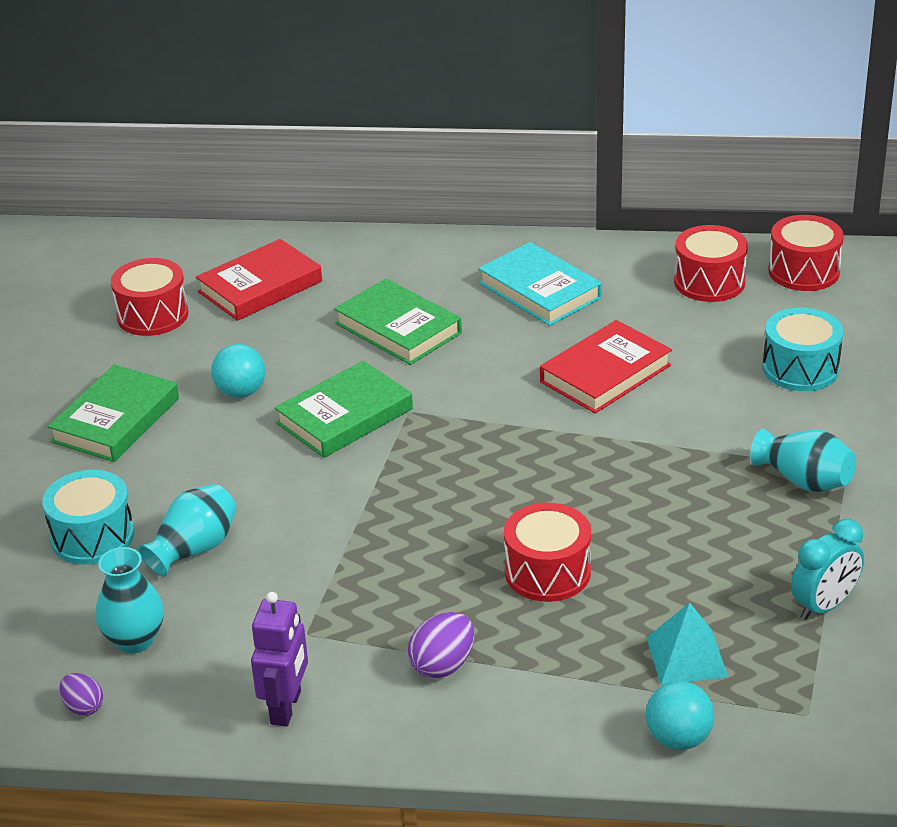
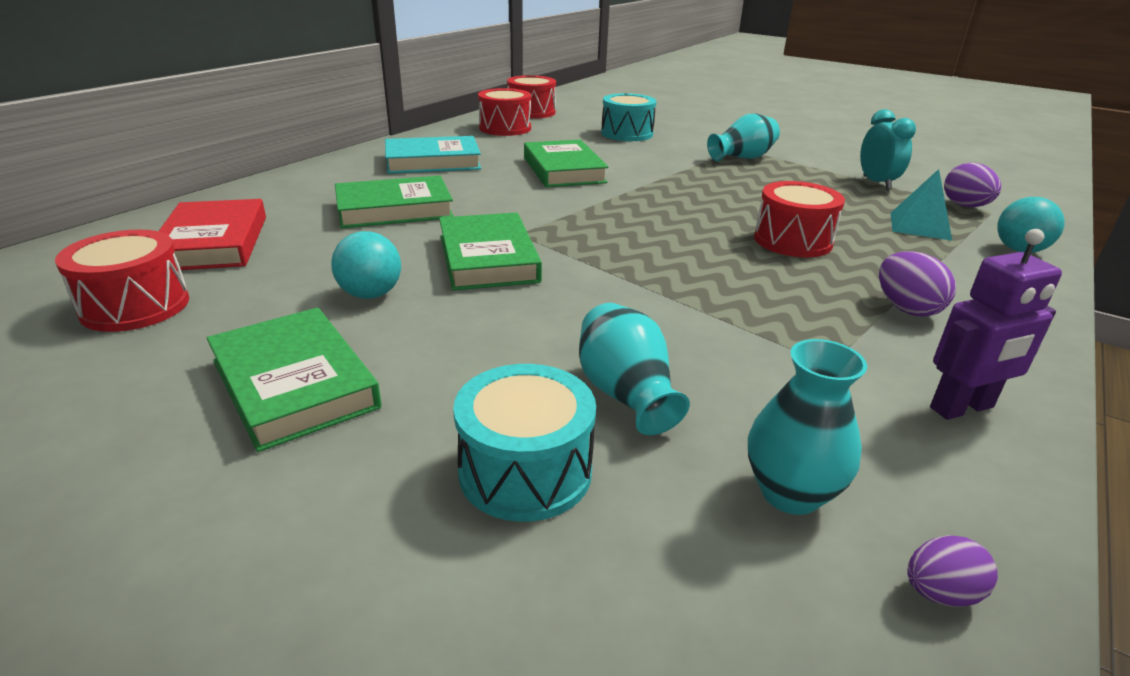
camera: 65 degrees left, 5 degrees down
purple robot [251,592,308,727] -> purple robot turned 120 degrees clockwise [930,229,1062,420]
red book [540,320,672,413] -> green book [524,140,609,187]
none -> purple egg [944,163,1001,207]

